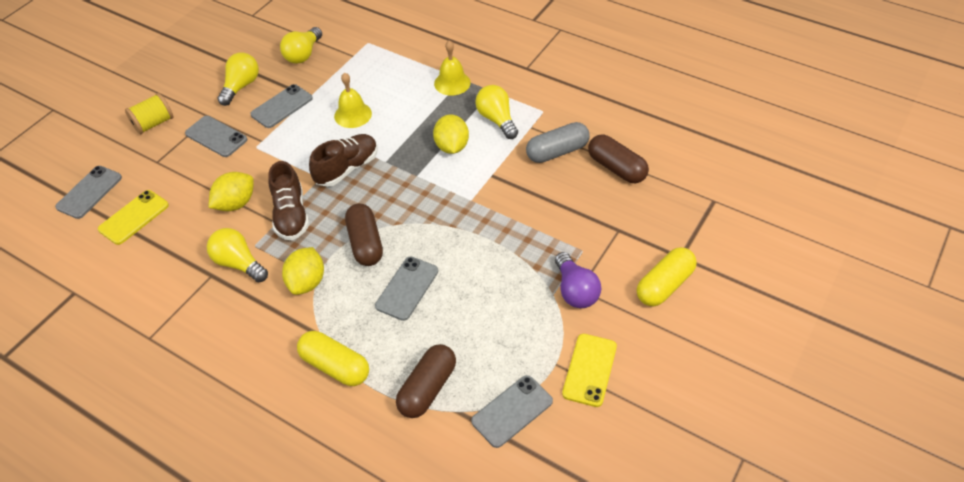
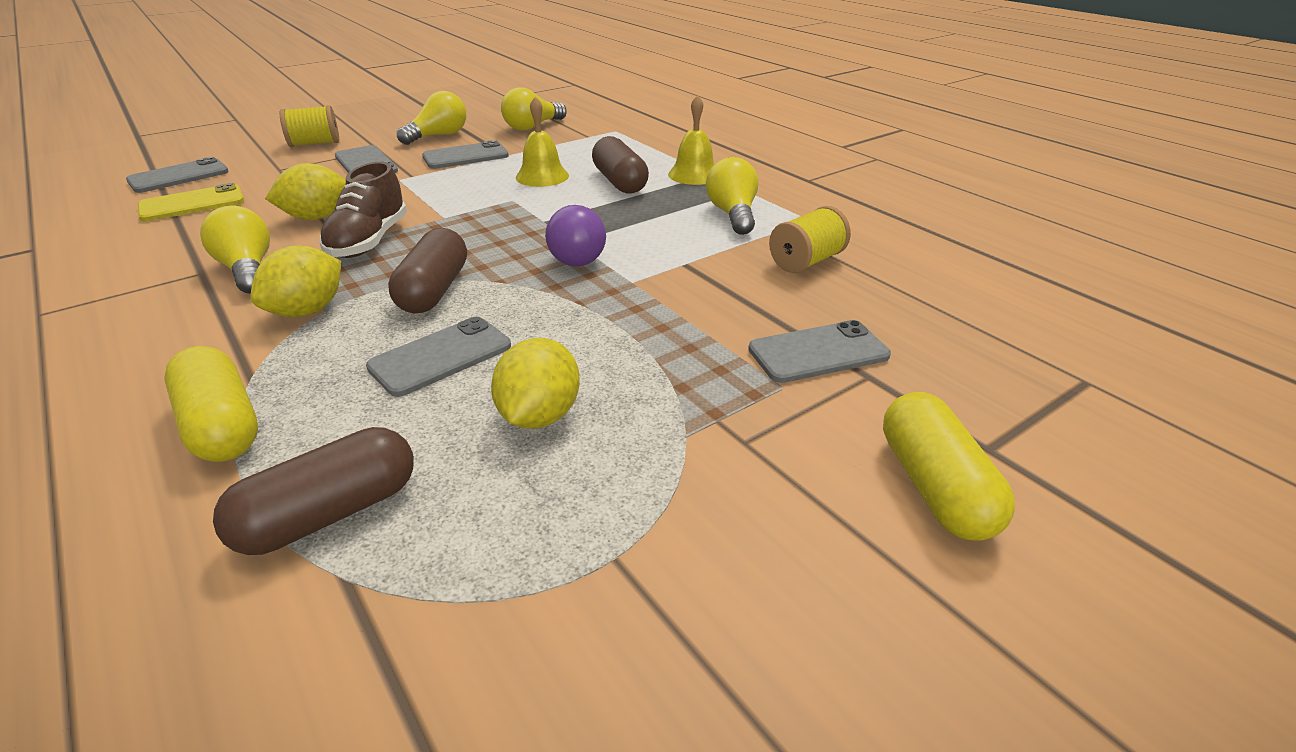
camera: 20 degrees right, 15 degrees down
brown shoe [309,134,378,187] -> none
yellow lemon [433,115,469,154] -> yellow lemon moved to [491,338,580,429]
grey phone [471,375,553,448] -> grey phone moved to [748,320,891,383]
grey capsule [526,122,590,163] -> yellow spool [769,206,851,273]
purple light bulb [555,252,601,308] -> purple light bulb moved to [545,205,606,266]
yellow phone [562,334,617,407] -> none
brown capsule [588,135,649,183] -> brown capsule moved to [592,136,649,194]
yellow capsule [637,247,697,306] -> yellow capsule turned 75 degrees counterclockwise [883,392,1015,541]

